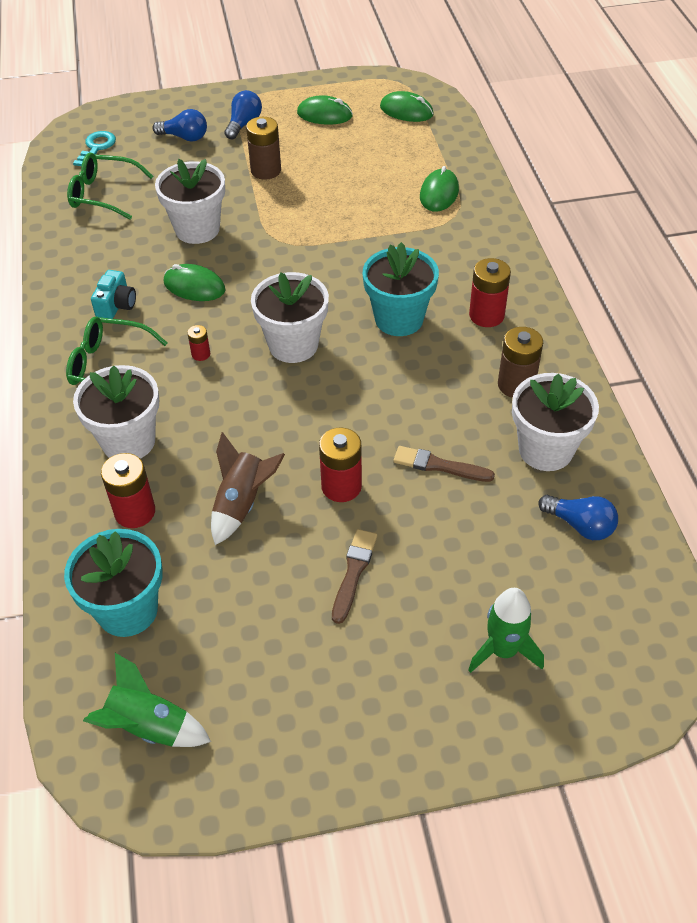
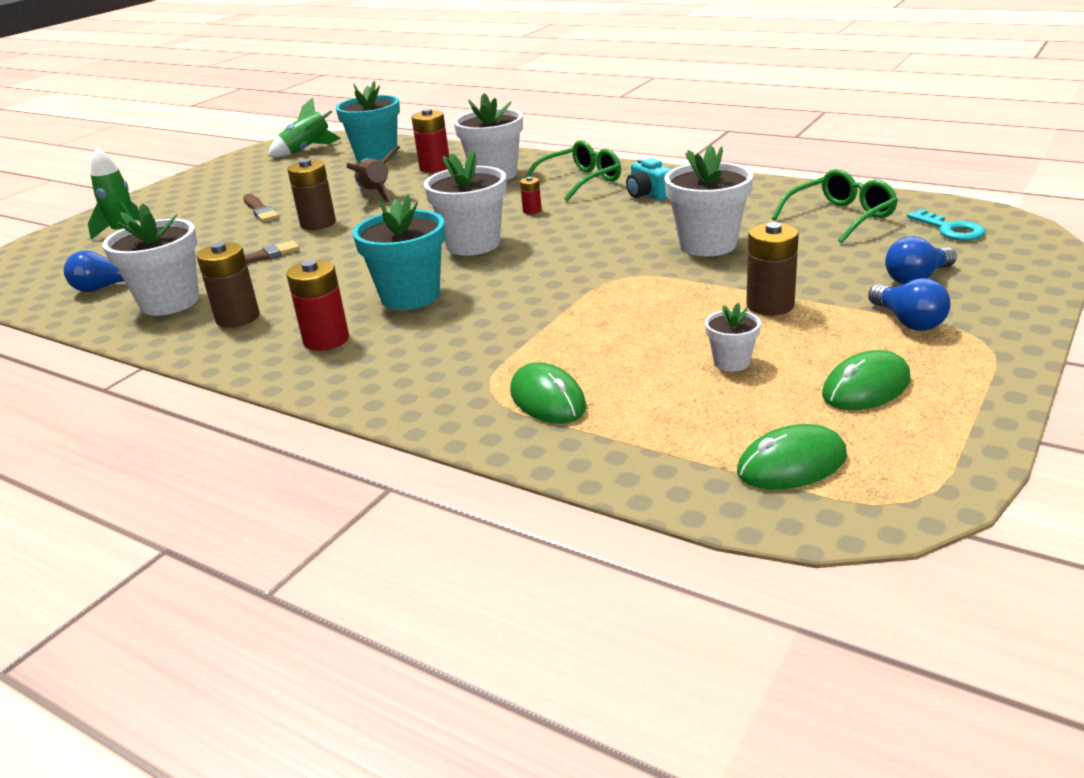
camera: 135 degrees right, 20 degrees down
green mouse [164,264,225,301] -> none
red battery [319,427,362,502] -> brown battery [287,159,336,230]
none -> white flower pot [705,303,761,372]

